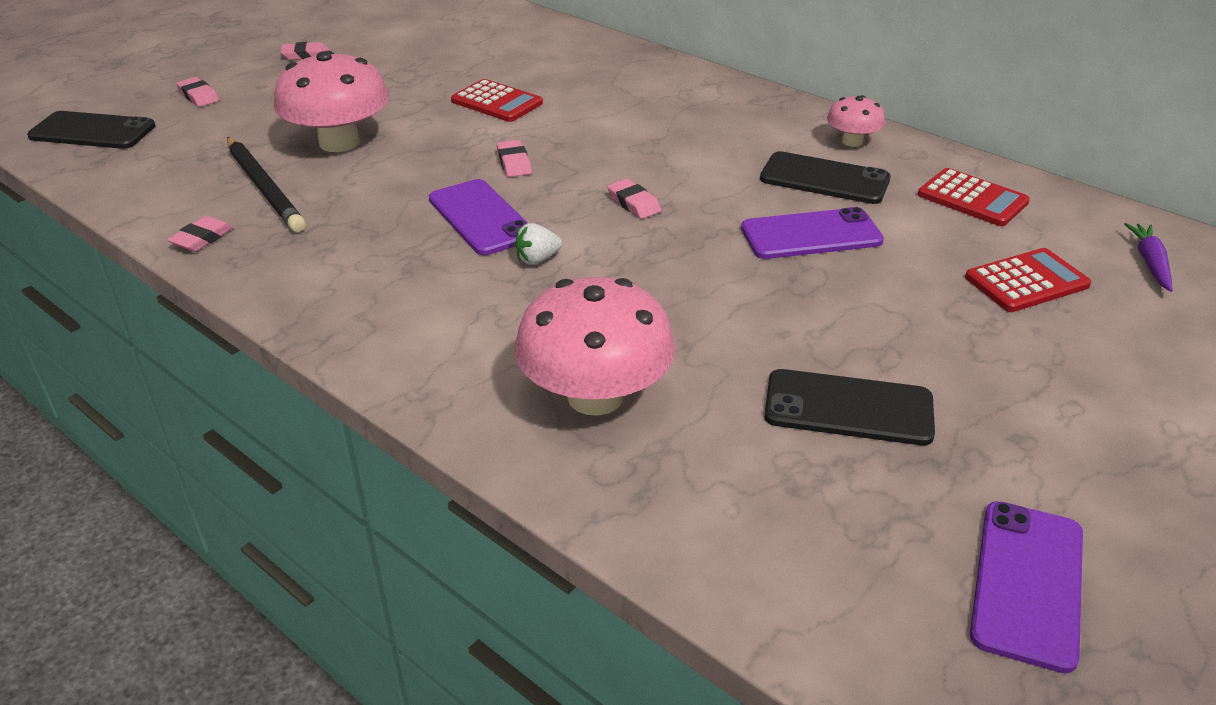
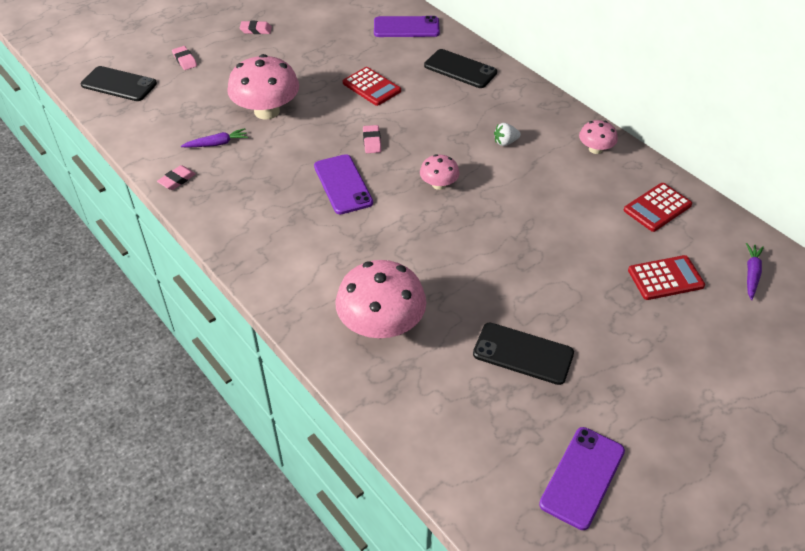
camera: 10 degrees right, 10 degrees up
black pencil [227,137,306,232] -> purple carrot [181,128,248,148]
white strawberry [514,223,562,265] -> white strawberry moved to [494,123,521,146]
pink eraser [607,179,661,219] -> pink mushroom [420,154,459,190]
purple phone [741,207,884,259] -> purple phone moved to [374,16,440,37]
black phone [760,151,891,204] -> black phone moved to [424,49,497,88]
red calculator [918,168,1030,226] -> red calculator turned 90 degrees clockwise [624,183,692,232]

